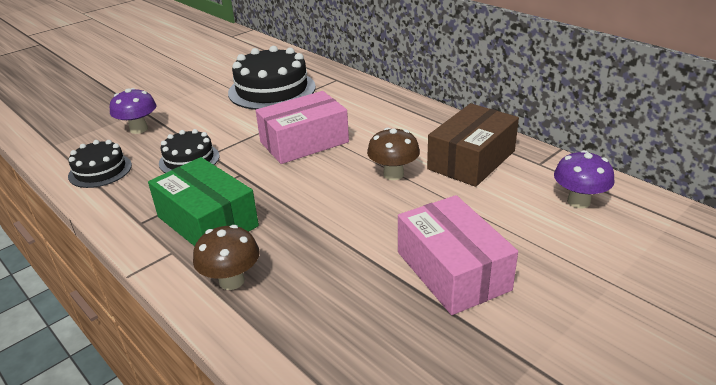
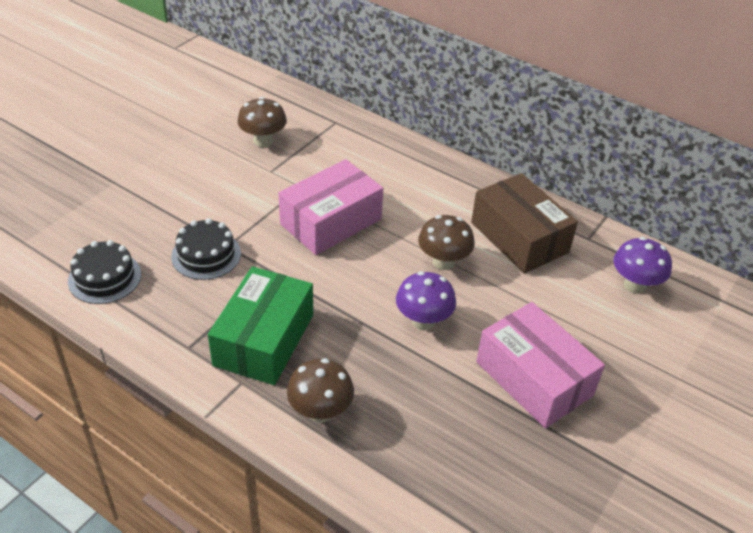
camera: 15 degrees left, 10 degrees up
purple mushroom [110,88,156,134] -> purple mushroom moved to [396,271,456,331]
green box [148,157,259,246] -> green box turned 75 degrees clockwise [208,266,313,385]
black cake [228,46,316,110] -> brown mushroom [237,97,287,147]
brown box [427,103,519,187] -> brown box turned 60 degrees counterclockwise [471,173,578,273]

